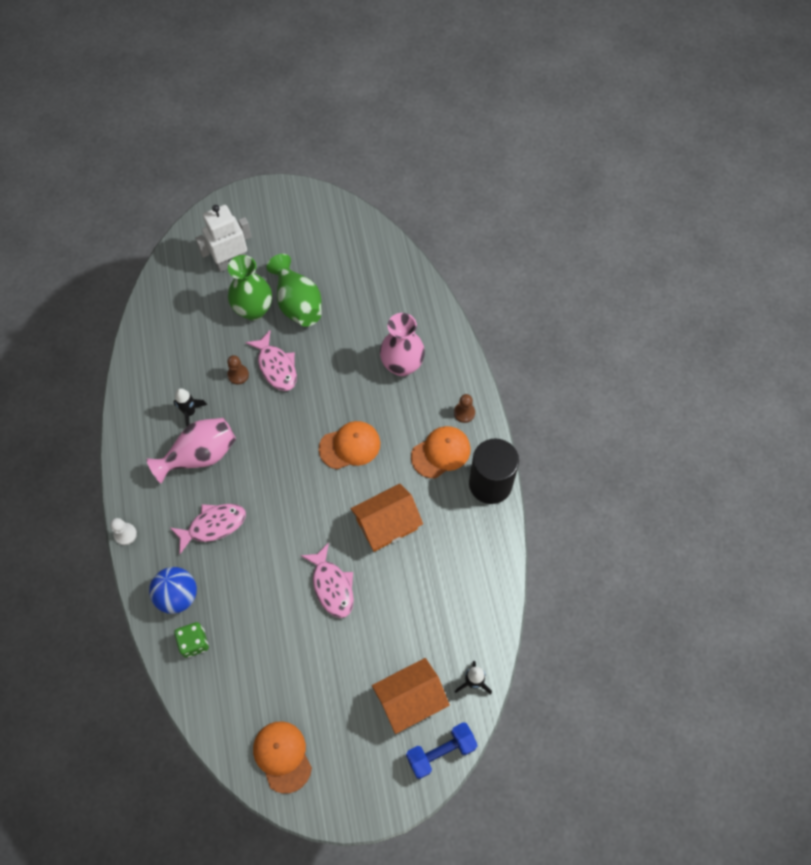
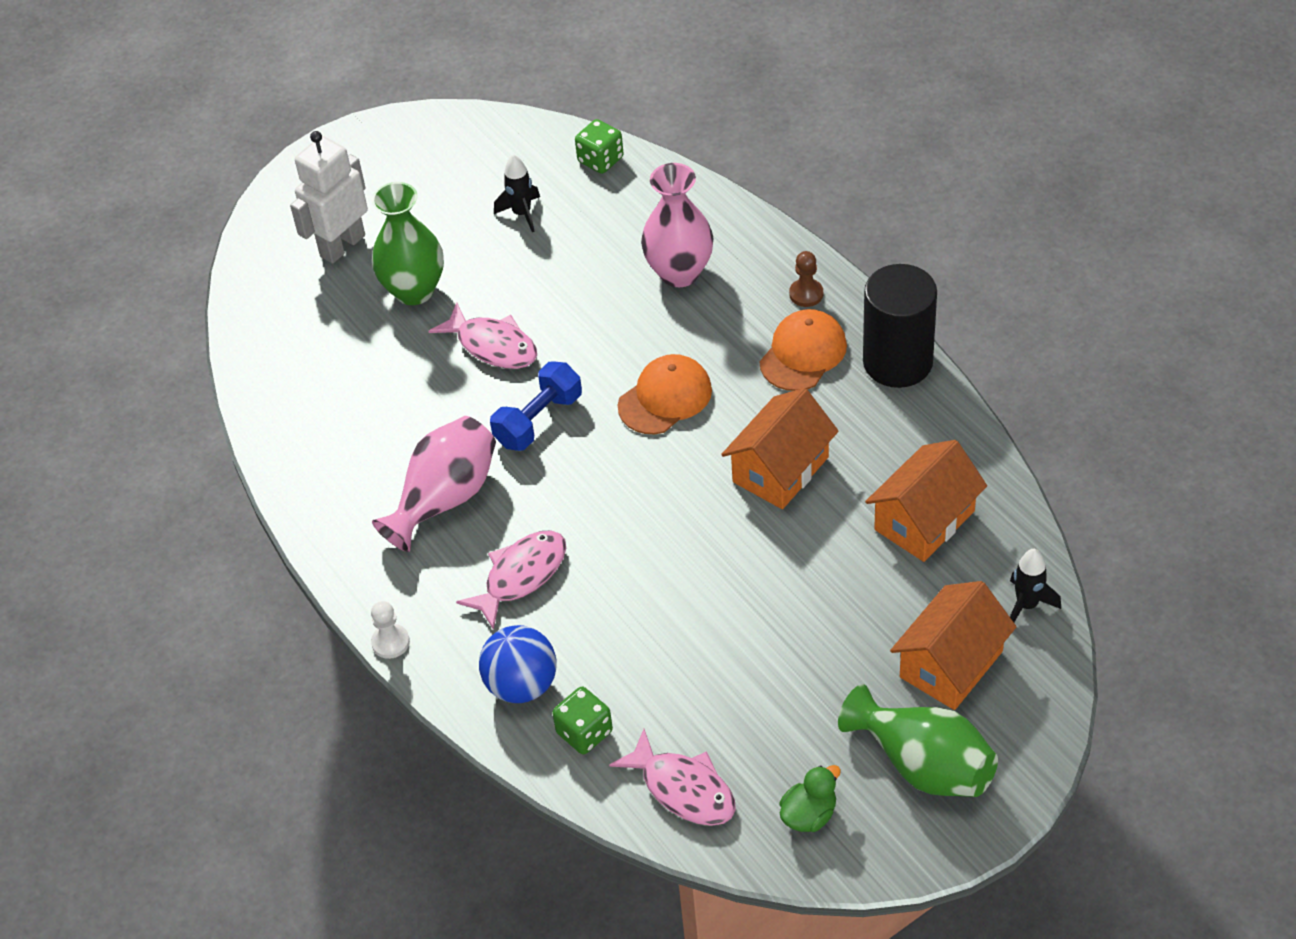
camera: 20 degrees left, 15 degrees down
black rocket [173,388,207,426] -> black rocket moved to [494,154,540,232]
brown pawn [227,355,249,385] -> none
orange cap [253,721,312,794] -> green duck [779,765,841,832]
green vase [267,254,322,327] -> green vase moved to [838,684,998,797]
pink fish [300,543,354,618] -> pink fish moved to [609,729,736,826]
blue dumbbell [406,722,478,779] -> blue dumbbell moved to [490,361,582,451]
none -> green dice [575,119,624,174]
none -> orange house [865,440,987,562]

